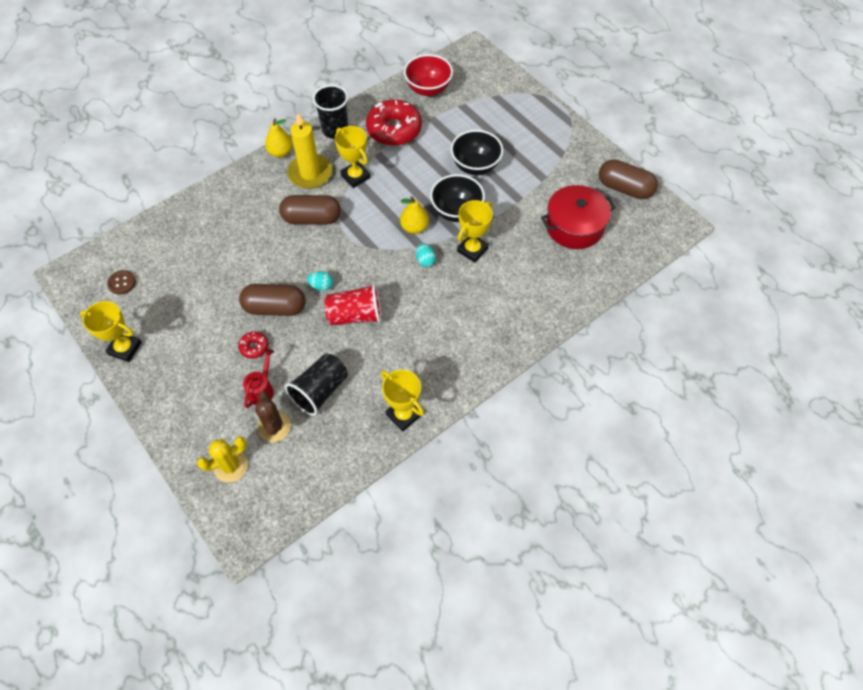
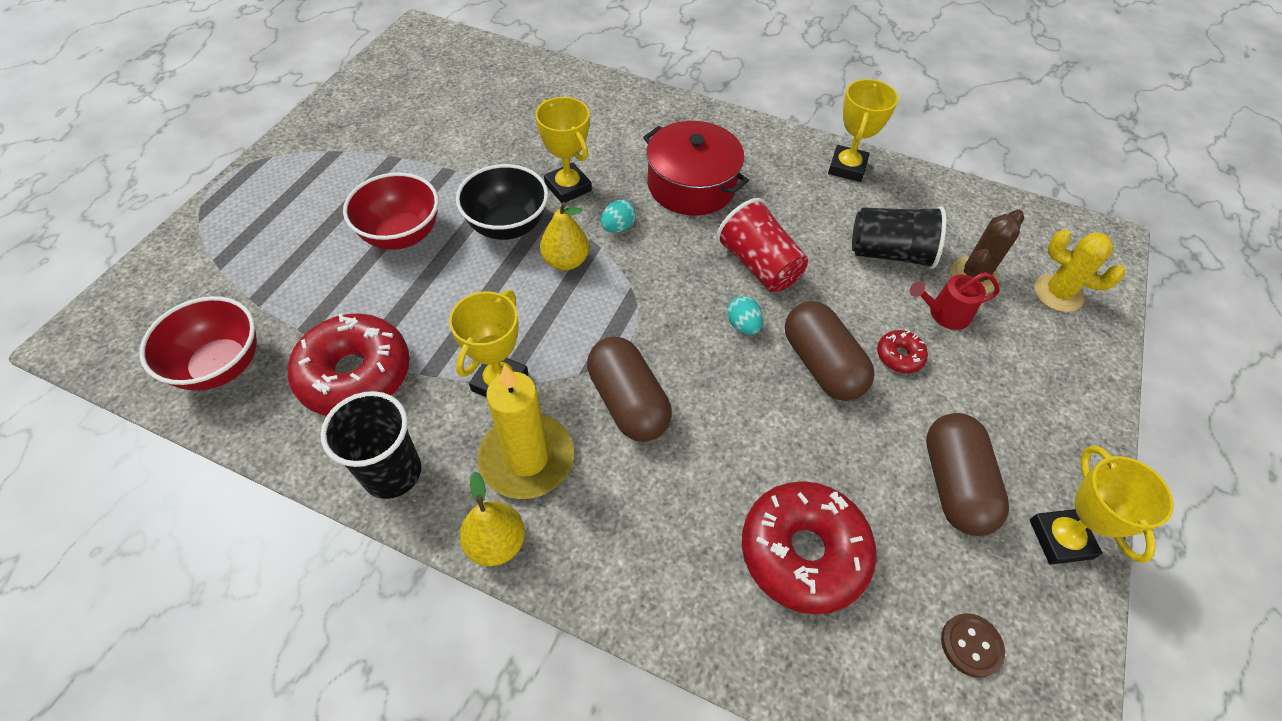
camera: 120 degrees left, 5 degrees down
black bowl [451,130,503,175] -> red bowl [343,172,439,250]
yellow trophy [457,200,493,263] -> yellow trophy turned 45 degrees clockwise [535,97,592,203]
red pot [541,185,616,249] -> red pot moved to [643,121,749,216]
brown capsule [599,159,658,199] -> brown capsule moved to [926,413,1009,536]
none -> red donut [742,481,877,615]

